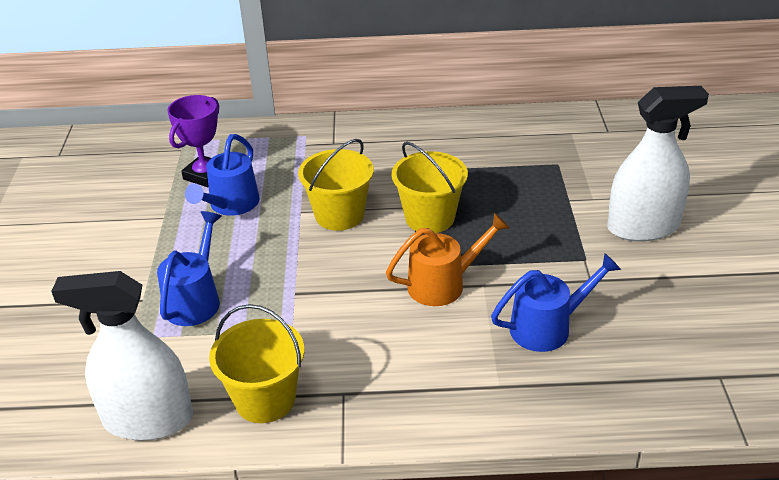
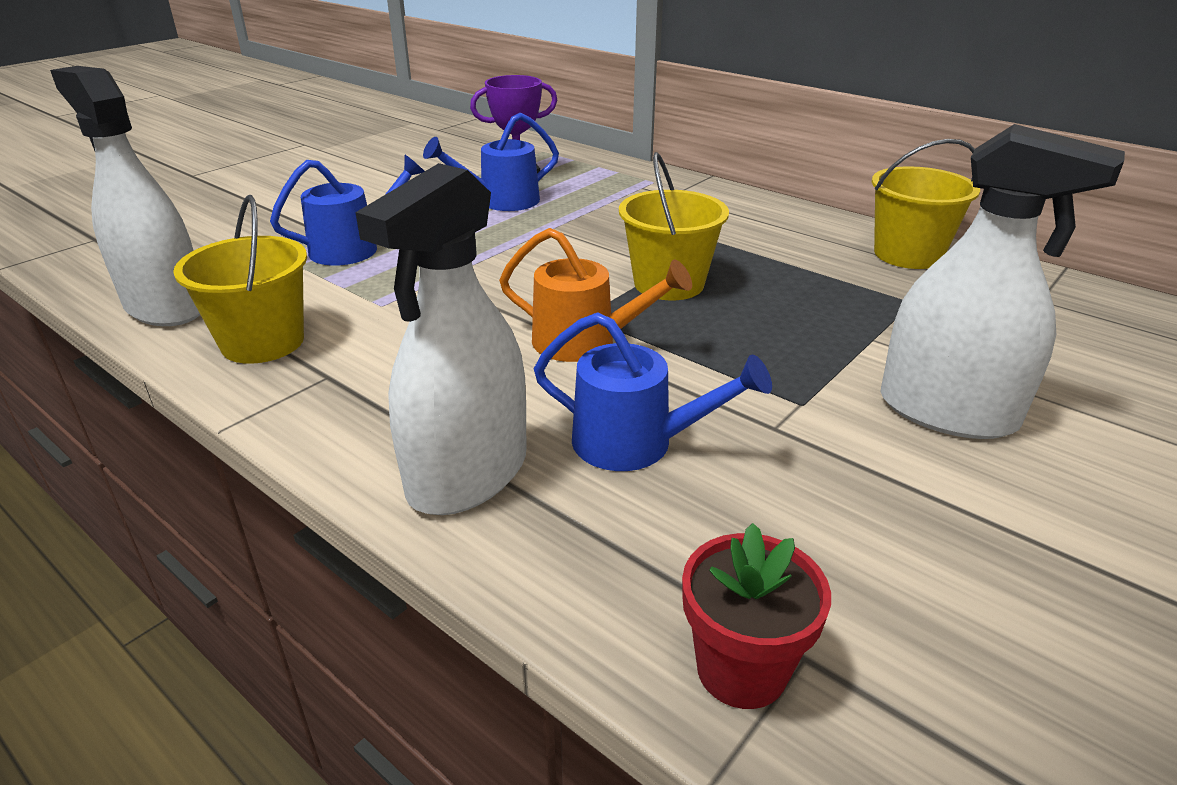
camera: 40 degrees right, 5 degrees down
yellow bucket [298,139,374,231] -> yellow bucket moved to [872,139,980,269]
none -> white spray bottle [355,163,527,515]
none -> red flower pot [682,523,831,709]

